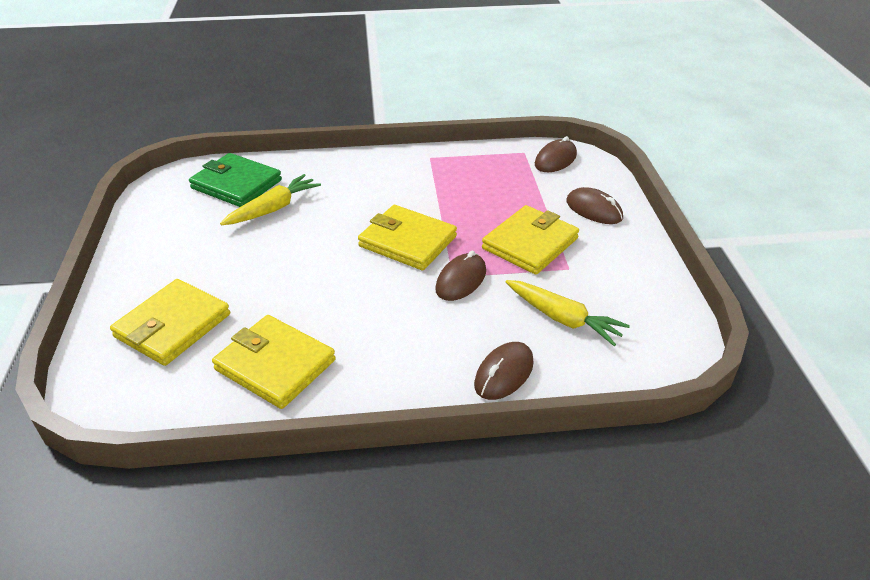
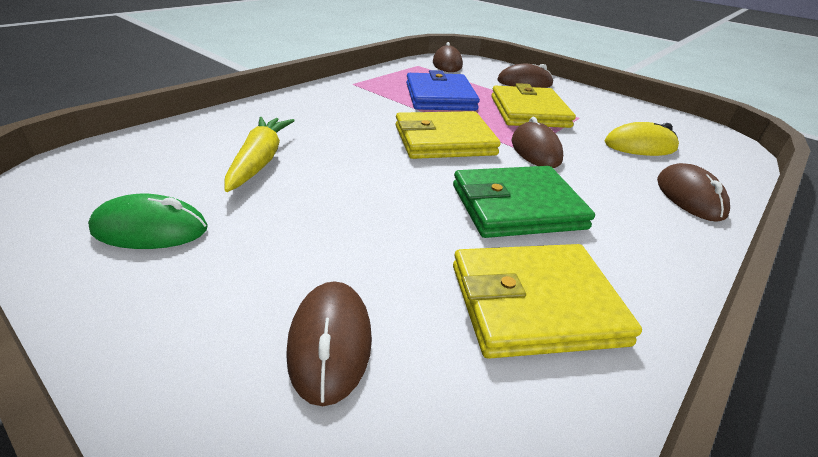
camera: 45 degrees left, 5 degrees down
yellow wallet [110,279,230,366] -> brown mouse [286,281,372,406]
green wallet [189,153,282,207] -> green wallet moved to [453,166,595,238]
yellow carrot [506,280,630,346] -> yellow mouse [604,122,679,156]
none -> green mouse [88,194,208,249]
none -> blue wallet [406,70,480,111]

